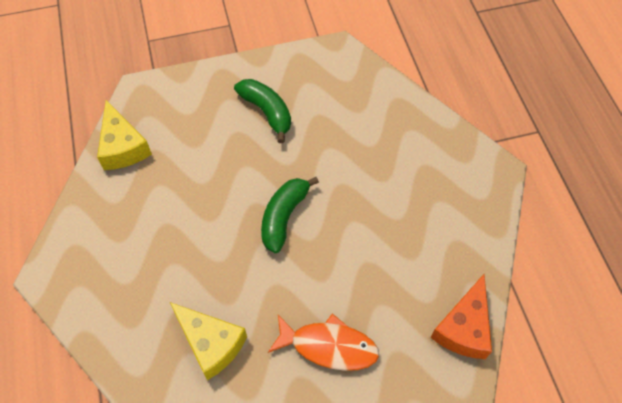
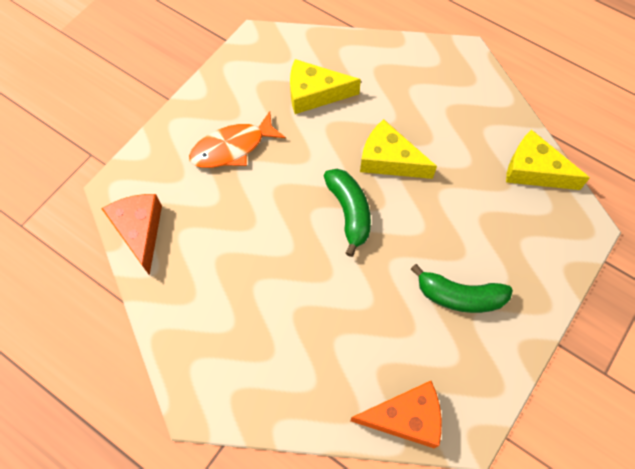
camera: 140 degrees right, 5 degrees up
none -> orange cheese [350,381,442,448]
none -> yellow cheese [360,119,437,179]

